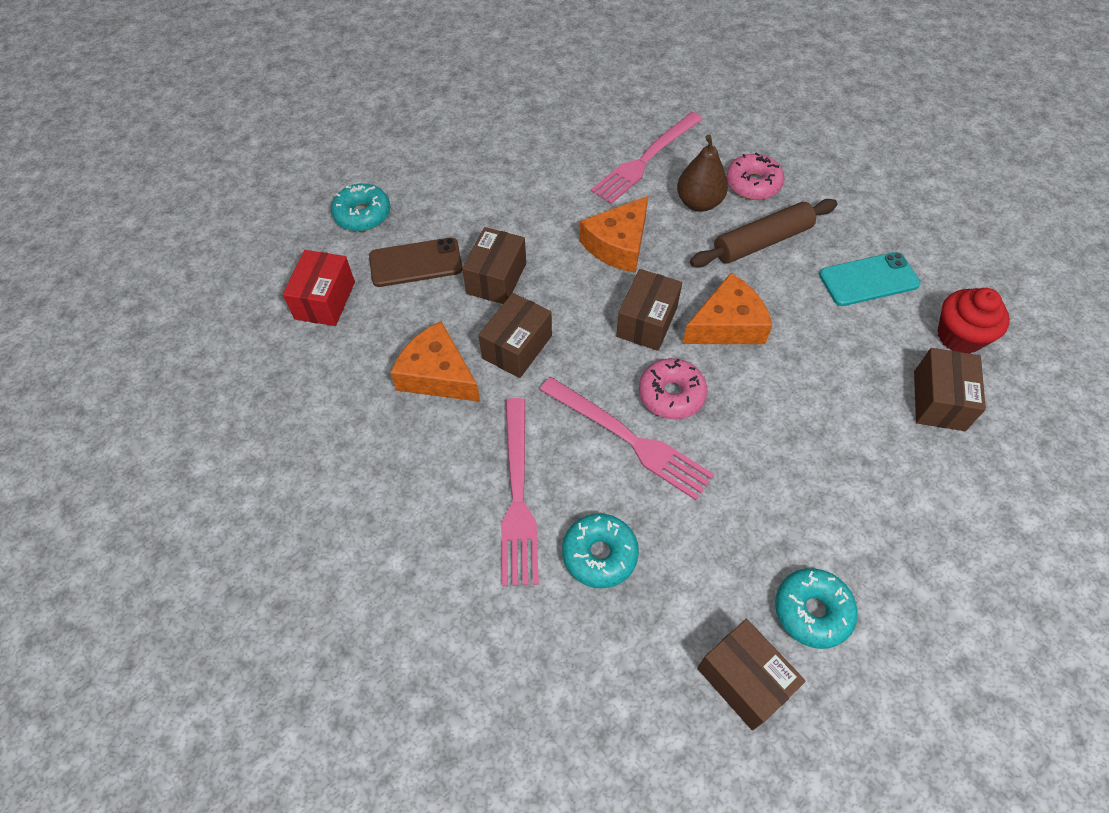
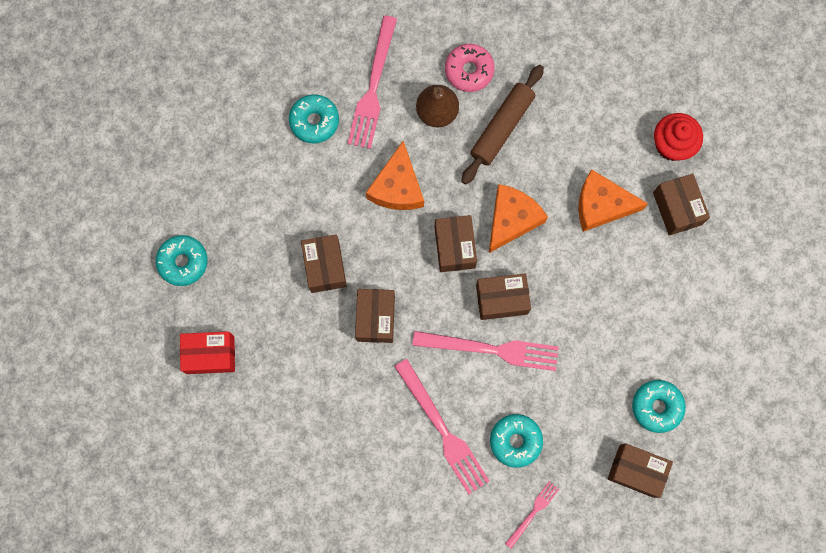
camera: 30 degrees left, 20 degrees up
red box [283,250,355,326] -> red box turned 75 degrees counterclockwise [180,331,235,374]
brown phone [369,238,463,287] -> none
orange cheese [391,321,480,402] -> orange cheese moved to [578,169,648,232]
pink donut [639,358,707,420] -> brown box [476,273,531,320]
turquoise phone [819,252,921,306] -> none
none -> turquoise donut [289,95,339,143]
none -> pink fork [505,481,559,549]

